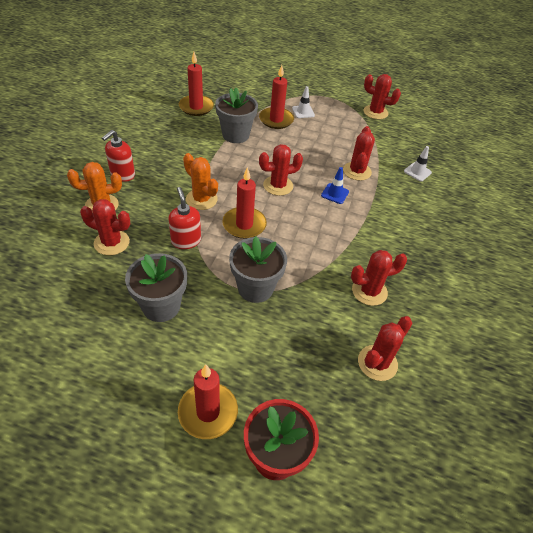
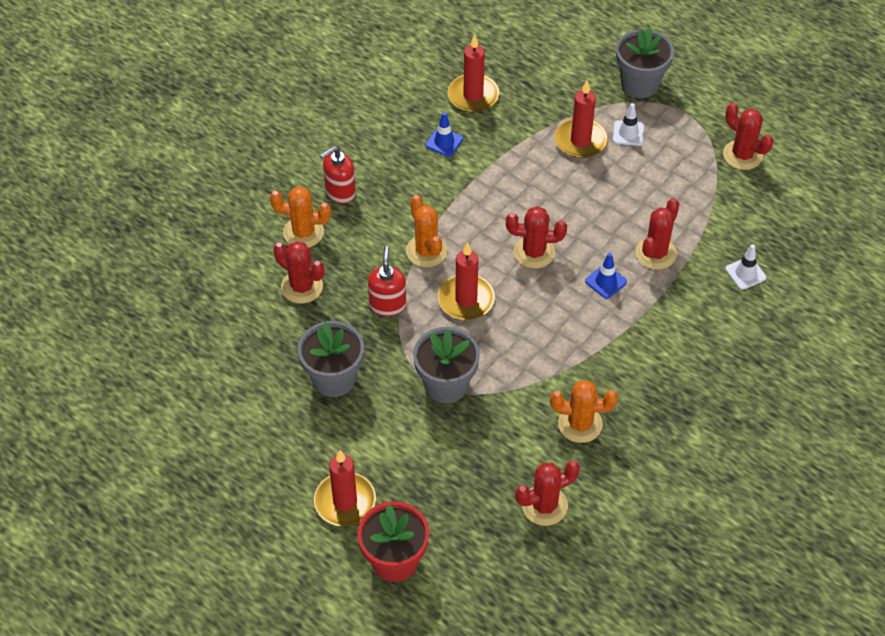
camera: 25 degrees right, 5 degrees up
grey flower pot [215,88,258,143] -> grey flower pot moved to [616,27,674,98]
red cactus [351,250,407,306] -> orange cactus [550,380,618,443]
none -> blue traffic cone [425,112,463,157]

